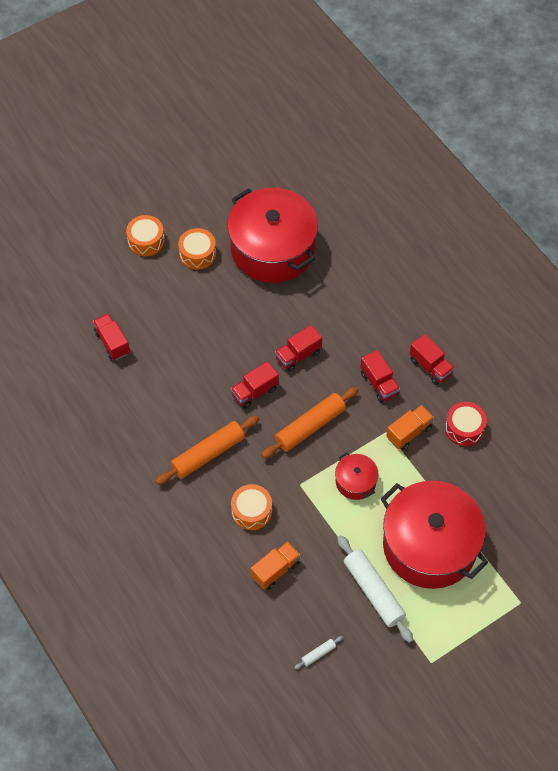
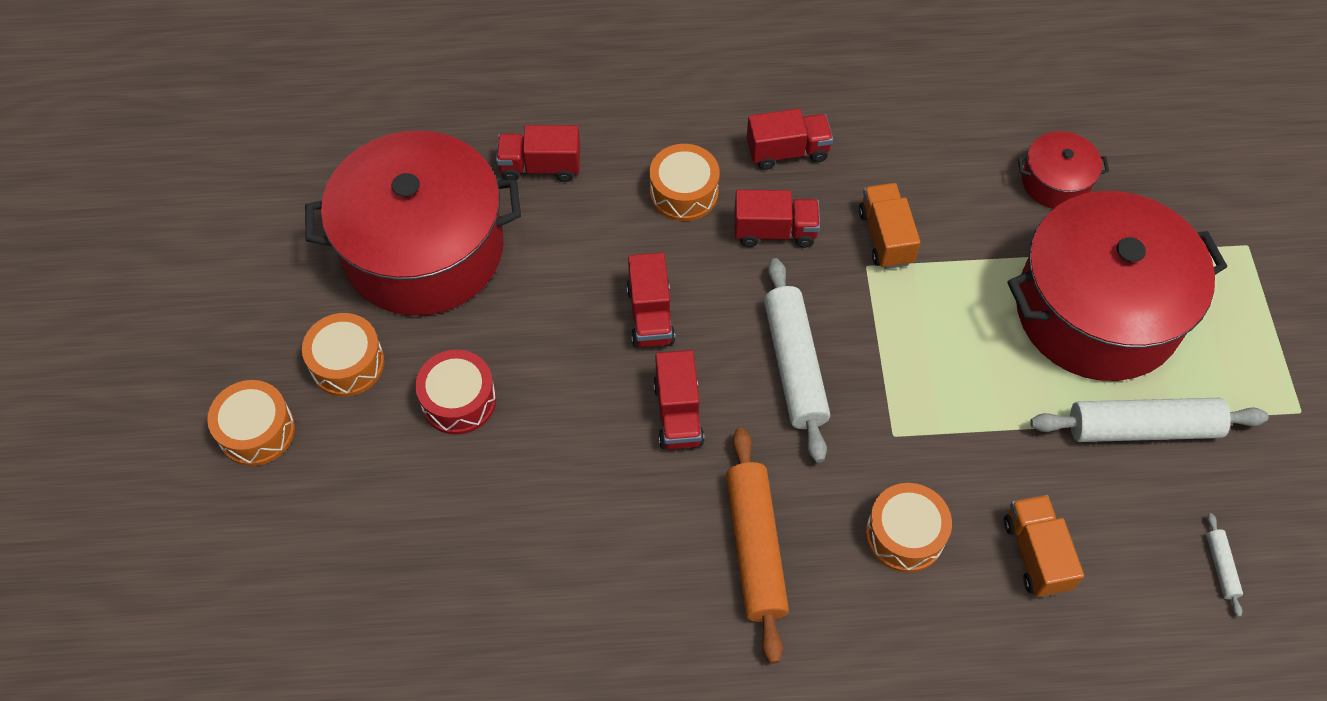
camera: 60 degrees left, 0 degrees up
red truck [93,313,130,360] -> red truck moved to [496,125,580,182]
orange rolling pin [261,387,359,458] -> white rolling pin [764,258,830,463]
red pot [335,453,379,500] -> red pot moved to [1018,131,1109,209]
red drum [445,402,487,446] -> red drum moved to [415,349,496,435]
none -> orange drum [650,144,720,221]

